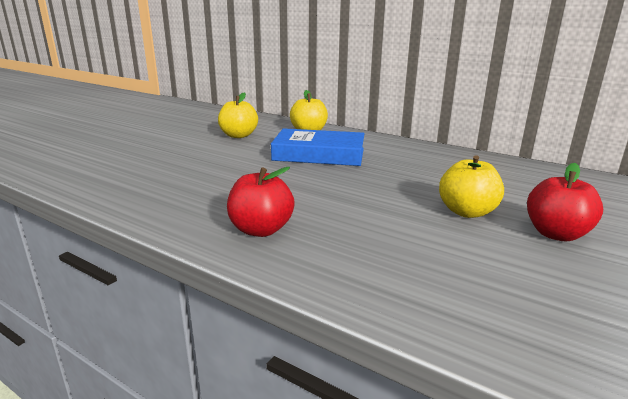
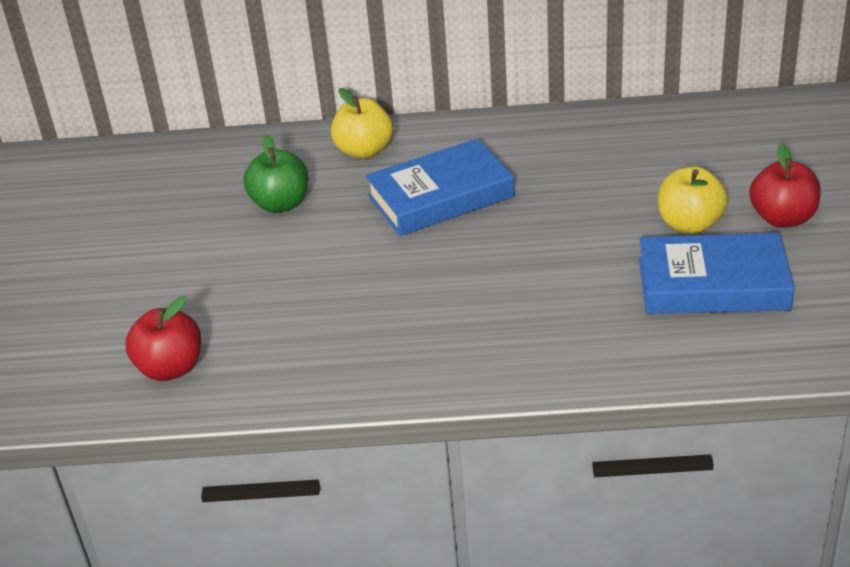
camera: 30 degrees left, 15 degrees up
yellow apple [218,93,258,138] -> green apple [244,135,308,213]
red apple [227,167,295,237] -> red apple moved to [125,296,201,381]
none -> blue book [639,233,795,314]

